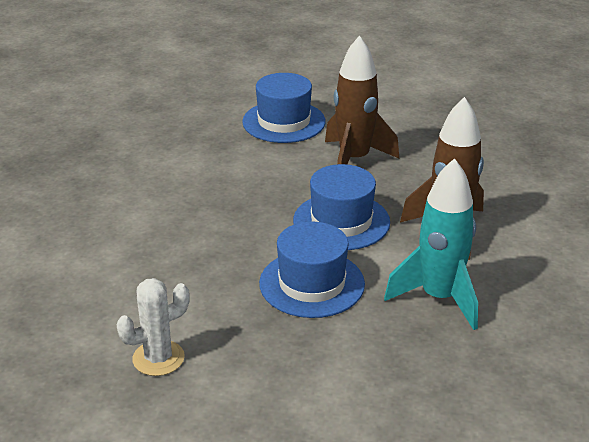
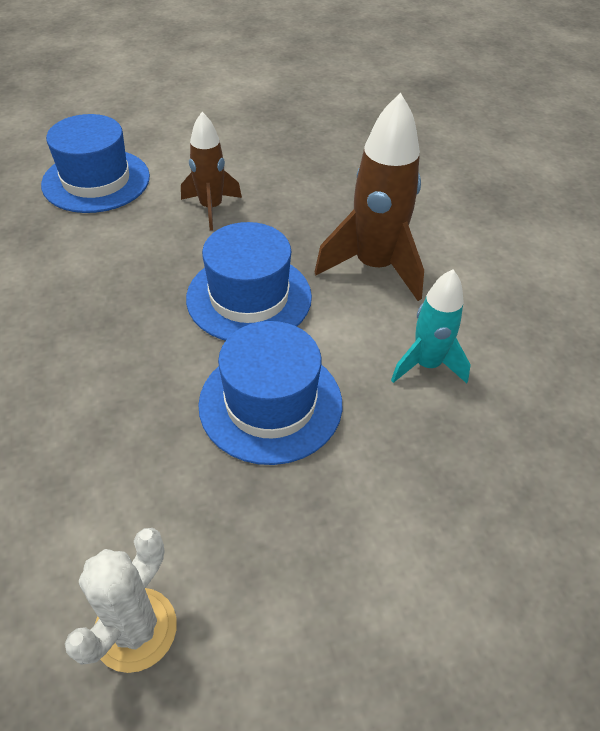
camera: 30 degrees left, 15 degrees up
brown rocket [325,35,399,165] -> brown rocket [181,112,242,231], size x0.62
turquoise rocket [384,158,478,330] -> turquoise rocket [391,269,471,383], size x0.62

